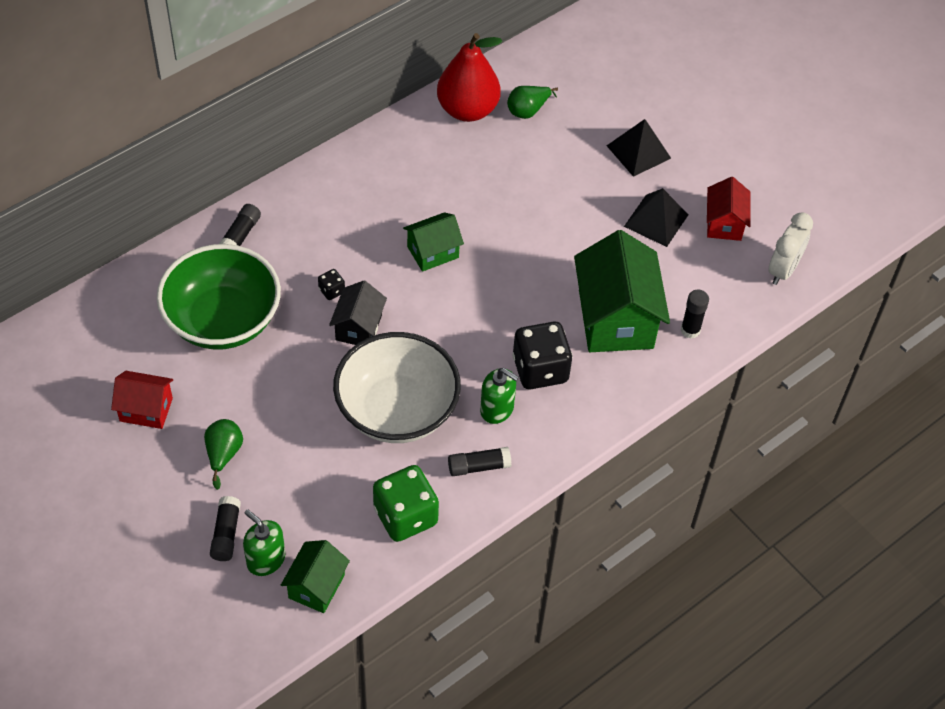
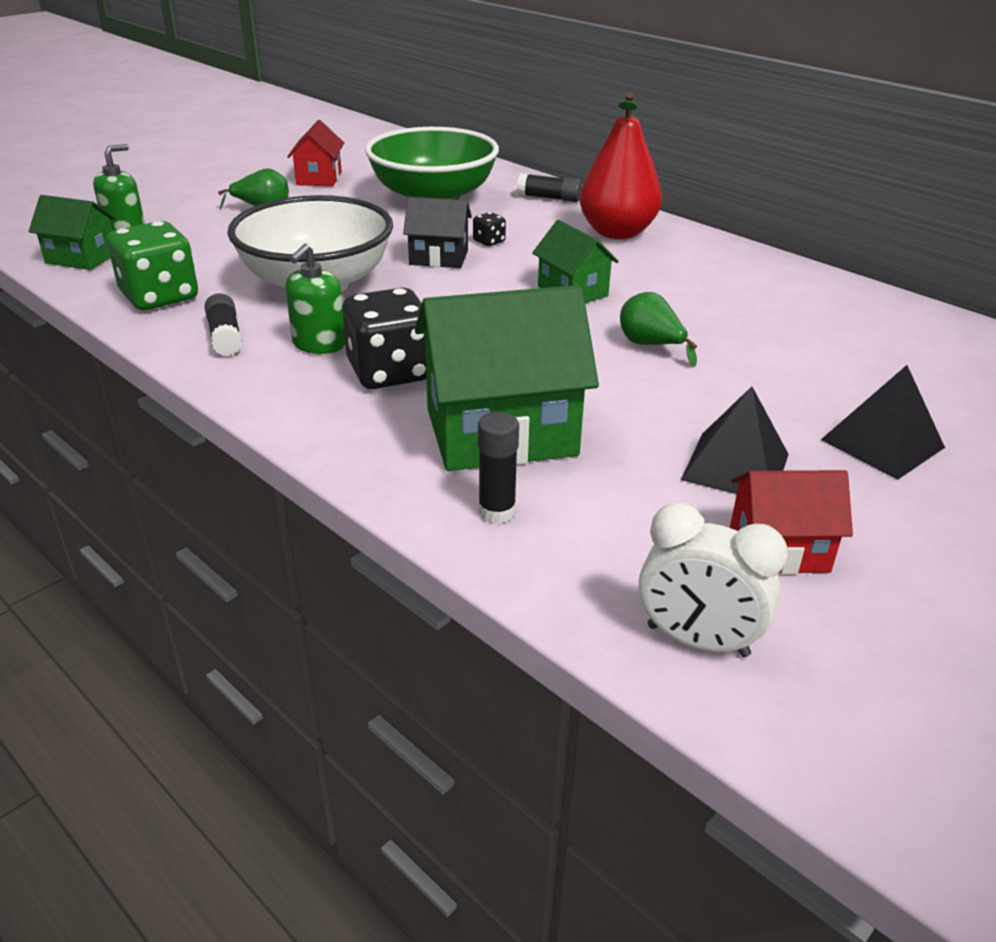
camera: 85 degrees right, 20 degrees down
black glue stick [210,496,241,561] -> none
red pear [437,33,502,122] -> red pear moved to [579,92,662,239]
green pear [507,86,558,119] -> green pear moved to [620,292,697,367]

